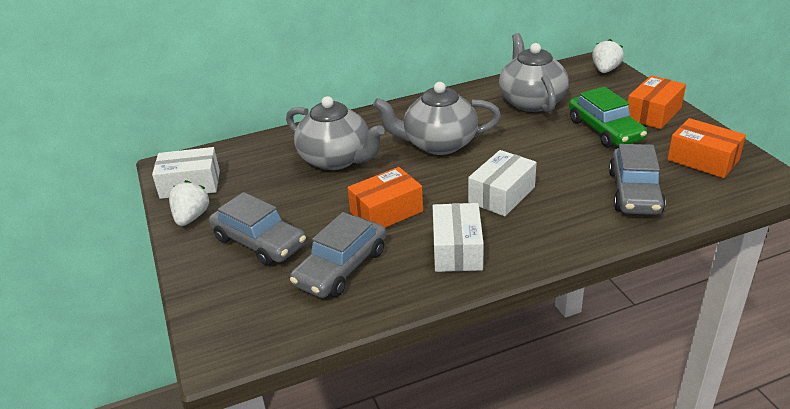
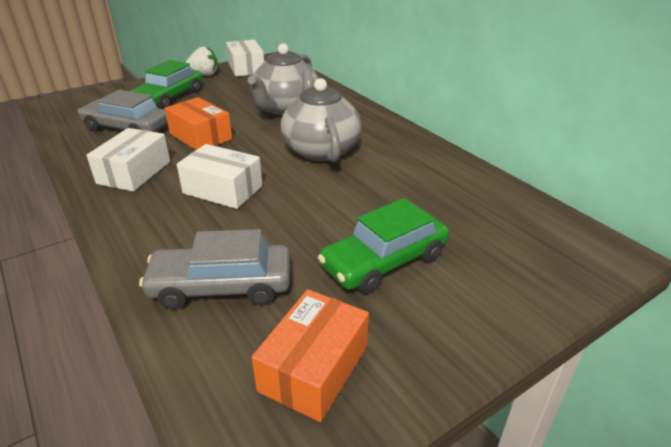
camera: 75 degrees right, 0 degrees up
grey car [209,192,306,266] -> green car [131,60,202,110]
white box [433,203,484,272] -> white box turned 60 degrees counterclockwise [87,128,170,192]
grey teapot [499,33,569,113] -> none
white strawberry [592,39,624,73] -> none
orange box [628,75,686,129] -> none

